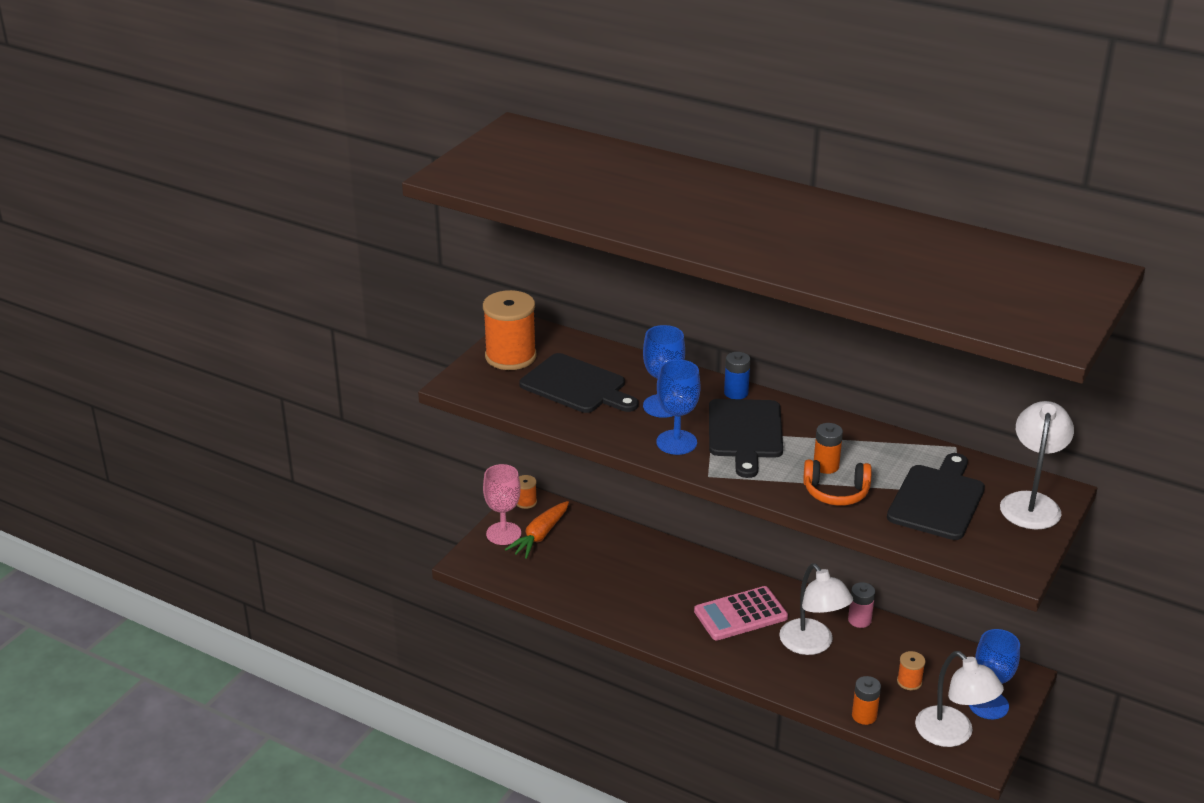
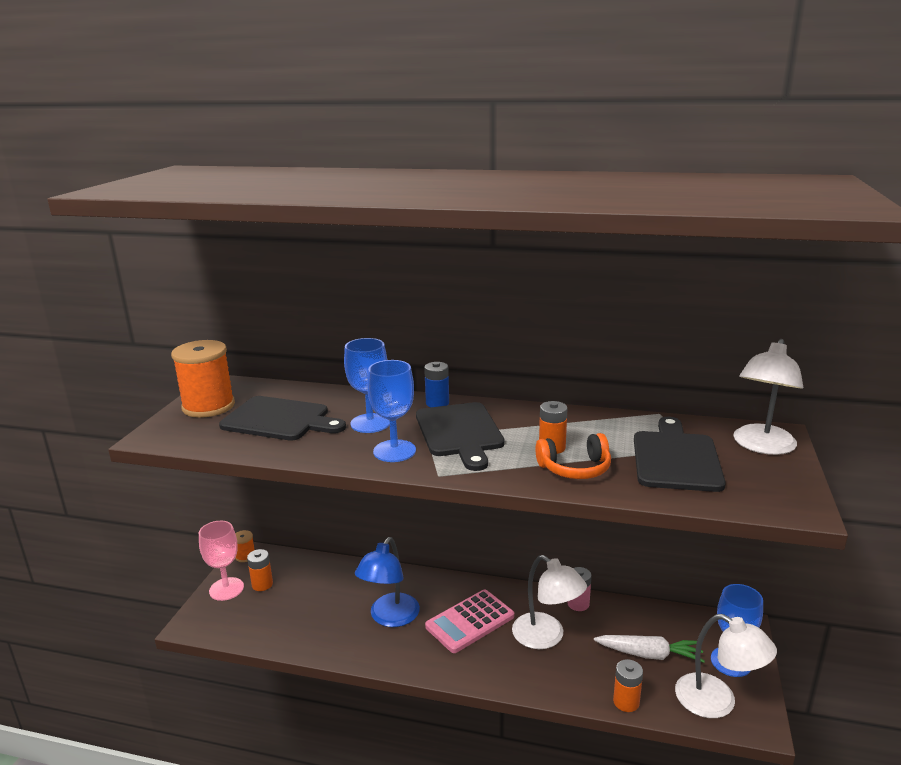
camera: 15 degrees left, 10 degrees down
orange carrot [505,501,569,559] -> orange battery [247,549,273,591]
orange spool [897,651,925,690] -> white carrot [594,635,705,663]
white lamp [1000,401,1074,529] -> white lamp turned 150 degrees counterclockwise [733,339,803,455]
none -> blue lamp [355,537,420,627]

